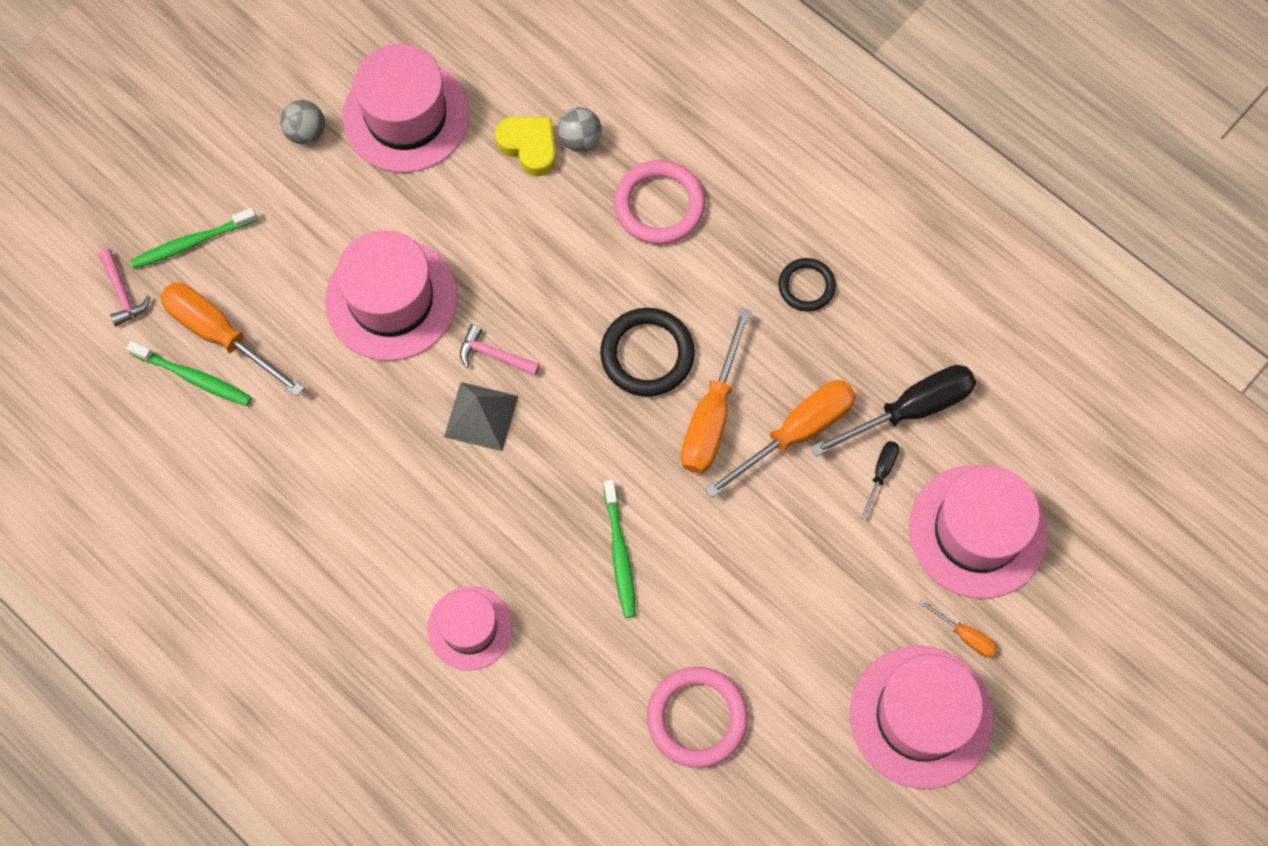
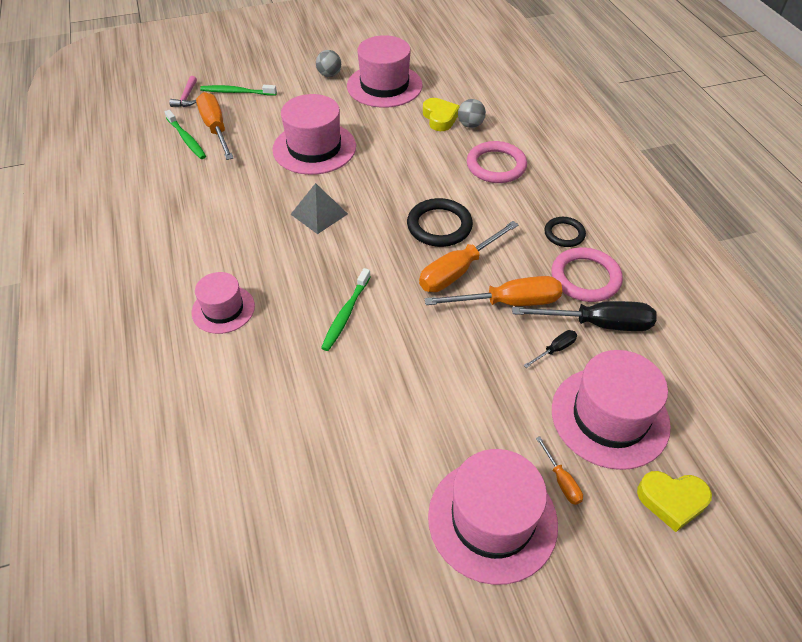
camera: 30 degrees right, 20 degrees down
pink hammer [460,324,540,376] -> none
pink ring [647,667,748,768] -> pink ring moved to [551,247,623,302]
none -> yellow heart [637,471,712,532]

